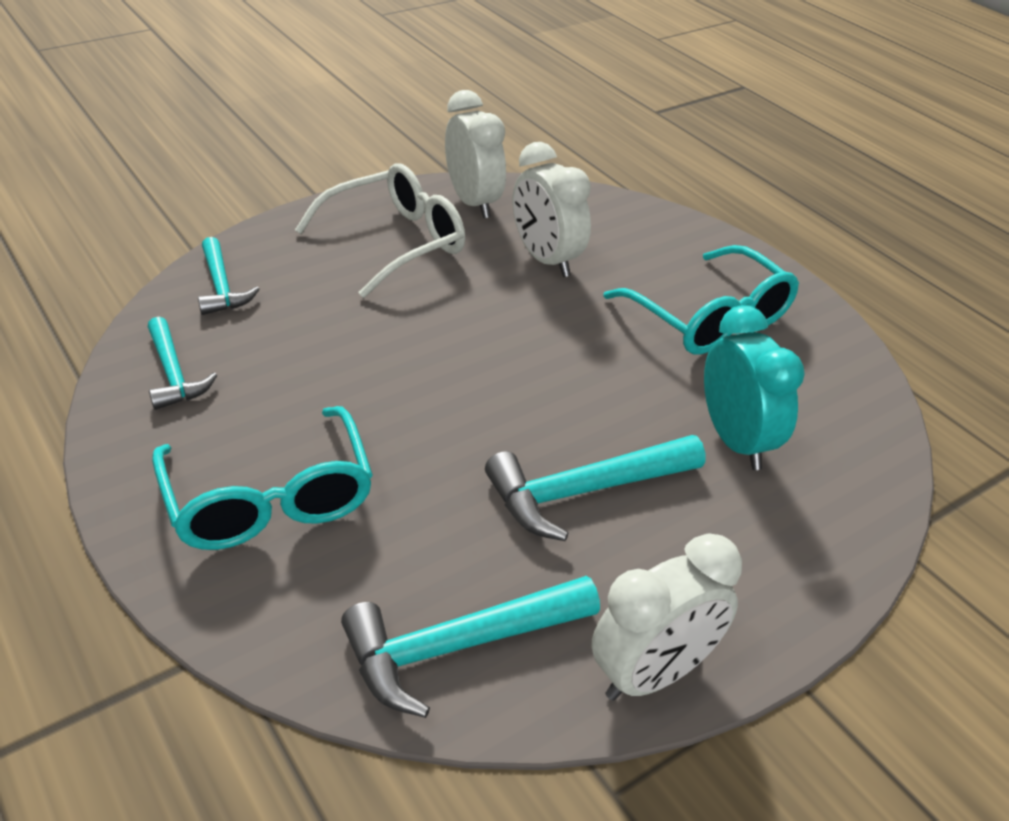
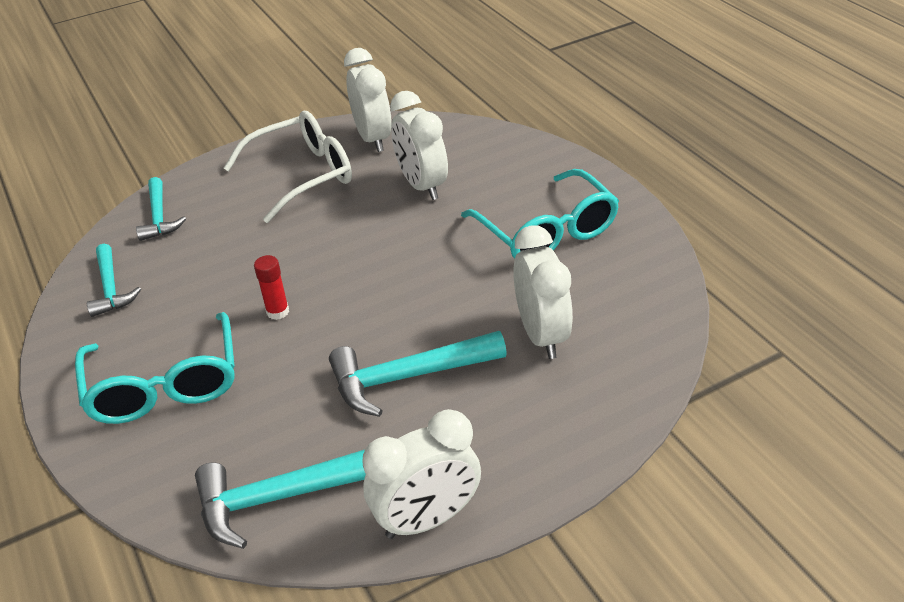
camera: 10 degrees right, 0 degrees up
turquoise clock [704,305,805,470] -> white clock [513,225,573,359]
none -> red glue stick [254,255,289,320]

